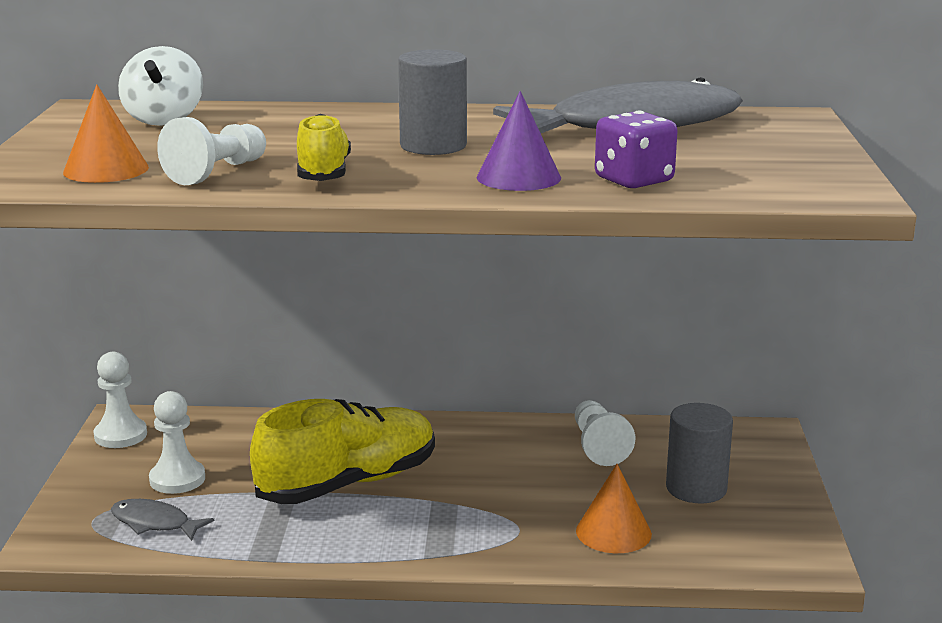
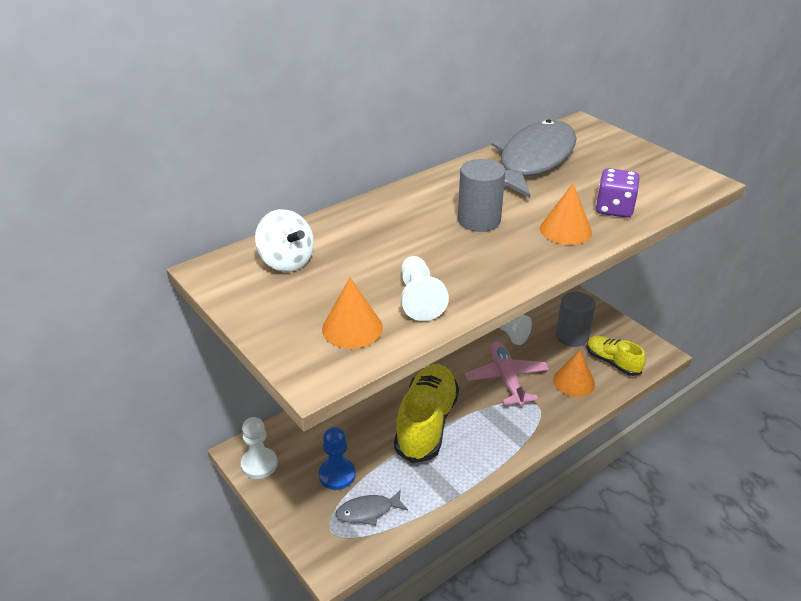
camera: 40 degrees left, 15 degrees up
white pawn [149,391,205,494] -> blue pawn [319,427,356,490]
yellow shoe [297,114,351,181] -> yellow shoe moved to [587,336,646,376]
purple cone [477,91,561,191] -> orange cone [540,183,592,245]
none -> pink plane [465,341,549,407]

